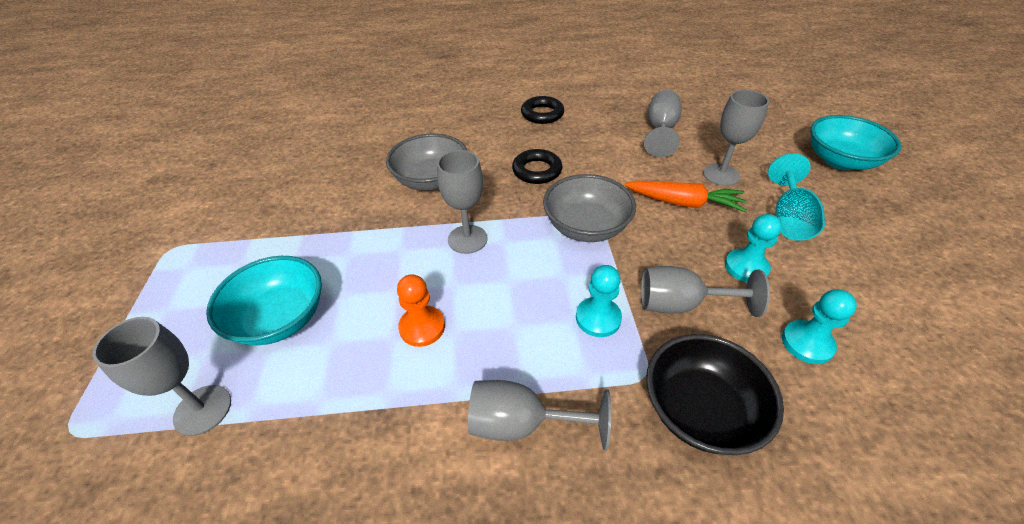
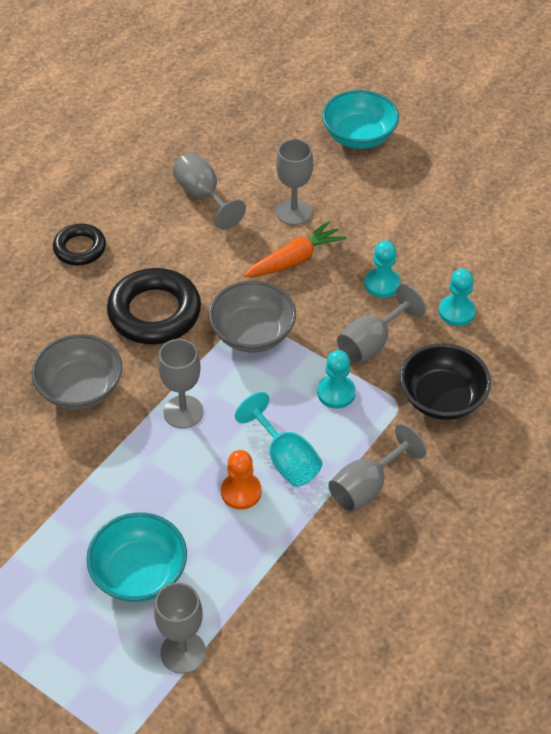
camera: 50 degrees left, 5 degrees up
black ring [512,149,562,184] -> black ring [107,268,201,344], size x1.70
turquoise goblet [768,154,825,241] -> turquoise goblet moved to [235,392,322,487]

